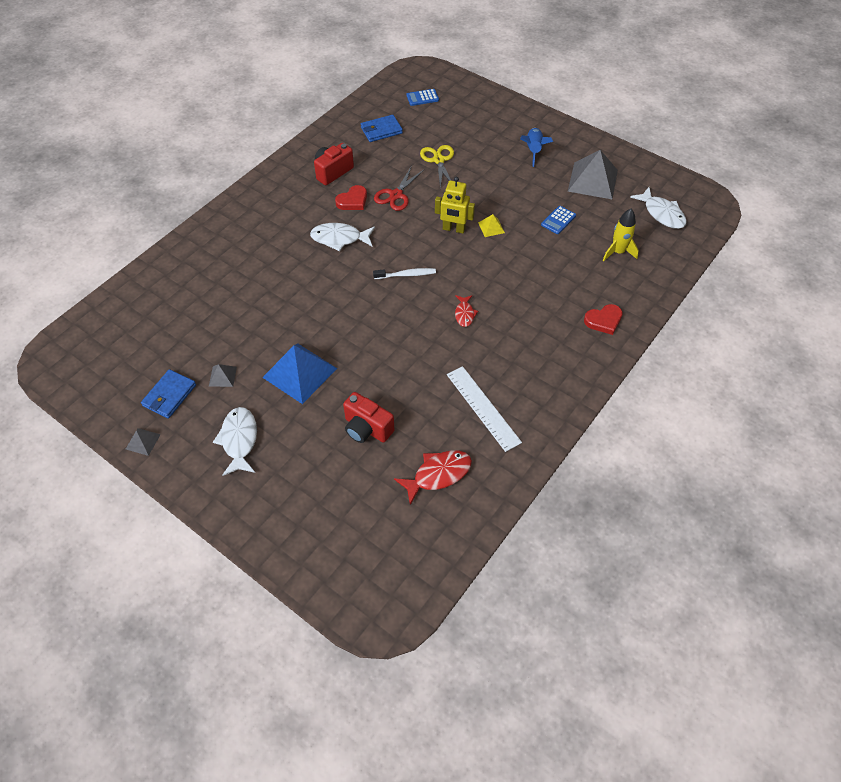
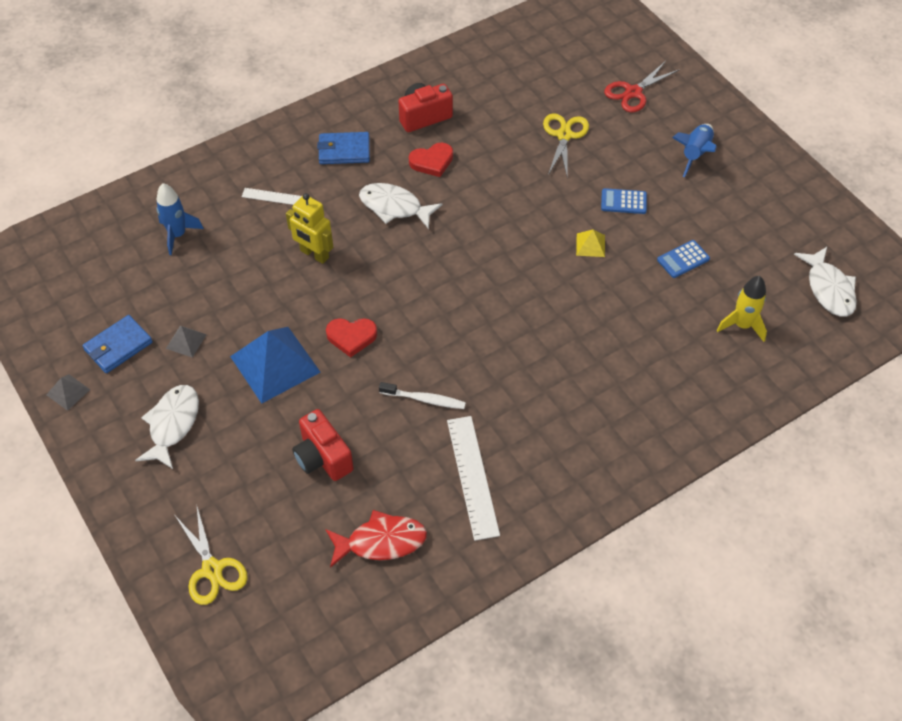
camera: 20 degrees right, 0 degrees up
blue wallet [361,115,403,142] -> blue wallet moved to [317,132,370,164]
white toothbrush [373,268,436,279] -> white toothbrush moved to [379,382,466,409]
red scissors [374,166,424,211] -> red scissors moved to [604,61,680,112]
blue calculator [406,89,439,106] -> blue calculator moved to [601,188,647,214]
yellow robot [435,177,475,233] -> yellow robot moved to [286,193,333,264]
red fish [455,295,478,327] -> none
grey pyramid [568,150,618,199] -> none
red heart [584,304,623,335] -> red heart moved to [326,318,377,358]
none -> blue rocket [156,183,204,255]
none -> yellow scissors [175,507,248,605]
none -> white ruler [241,188,302,205]

